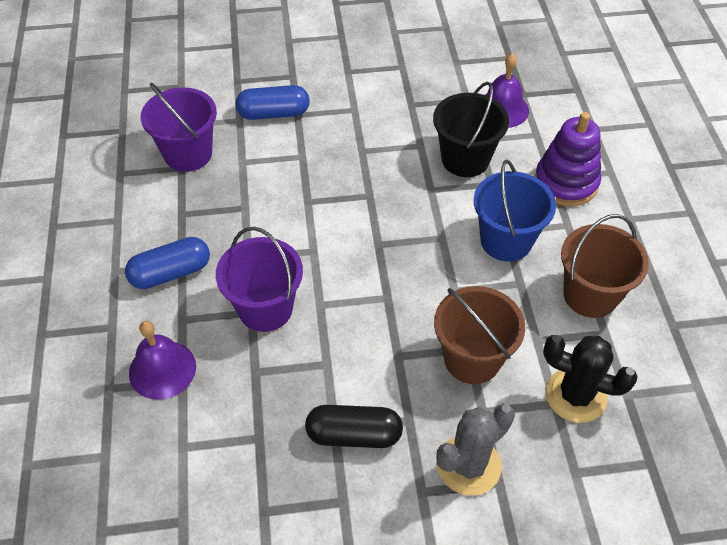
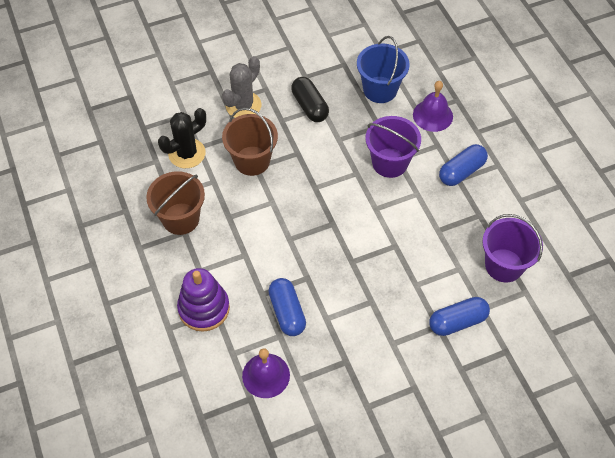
camera: 165 degrees right, 5 degrees up
black capsule [305,405,403,448] -> black capsule turned 75 degrees clockwise [291,77,329,122]
black bucket [433,82,509,177] -> blue capsule [268,278,306,336]
blue bucket [474,160,556,261] -> blue bucket moved to [357,36,410,103]
black cactus [543,335,638,423] -> black cactus turned 45 degrees counterclockwise [158,108,206,168]

